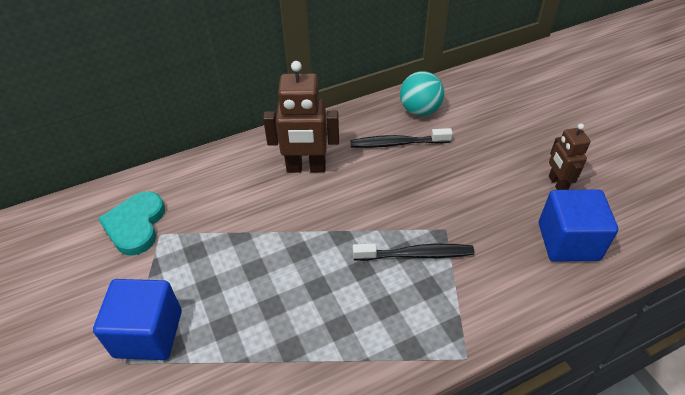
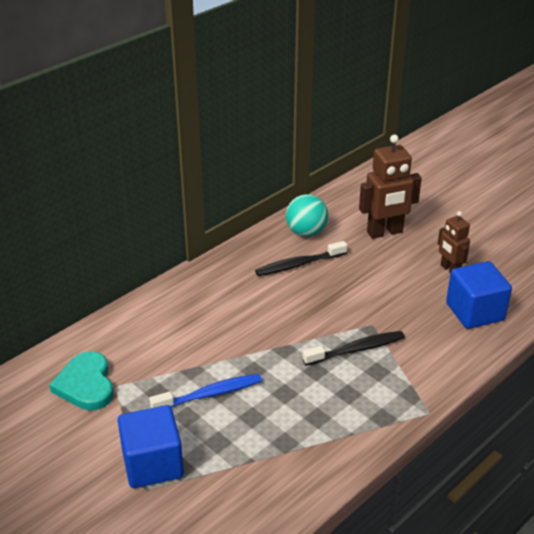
camera: 20 degrees left, 10 degrees down
brown robot [263,61,339,173] -> brown robot moved to [359,135,422,239]
none -> blue toothbrush [149,374,262,408]

